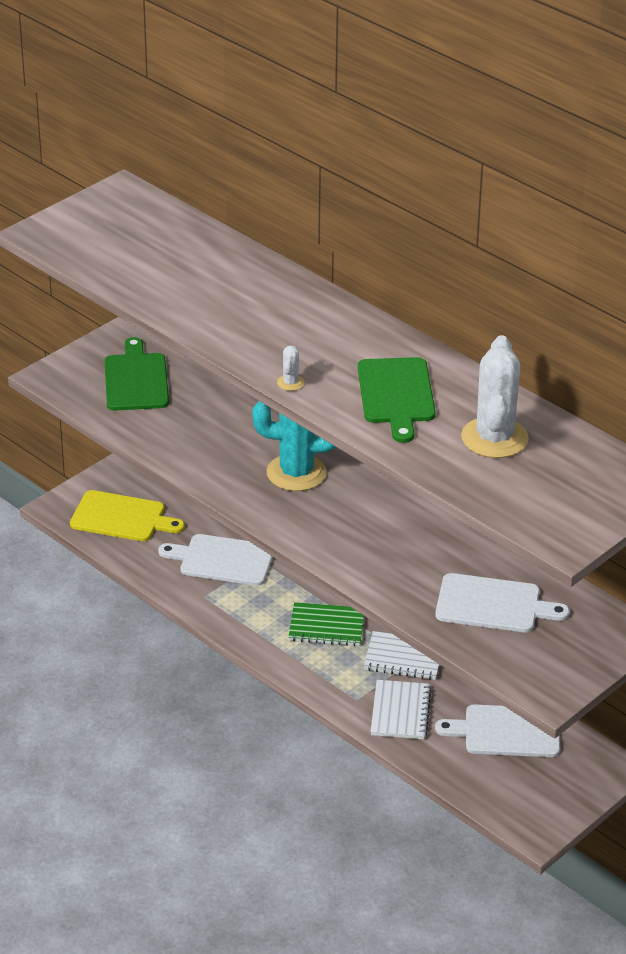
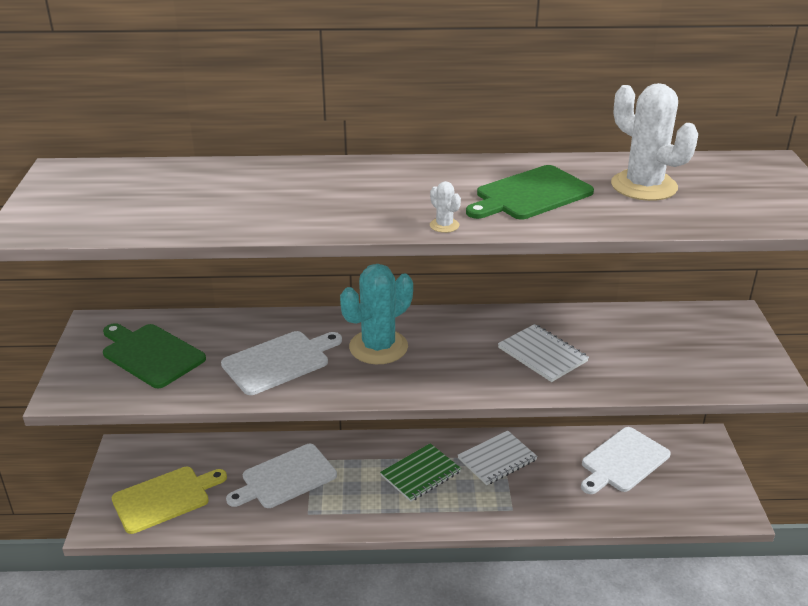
camera: 45 degrees left, 5 degrees down
green cutting board [358,357,436,443] -> green cutting board turned 105 degrees clockwise [466,165,594,220]
white notebook [371,680,432,739] -> white notebook moved to [498,324,589,382]
white cutting board [435,573,570,632] -> white cutting board moved to [221,331,342,395]

